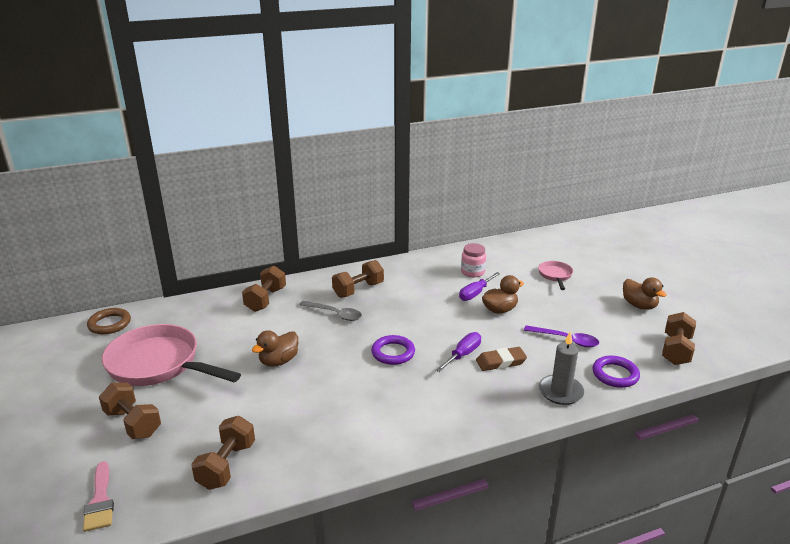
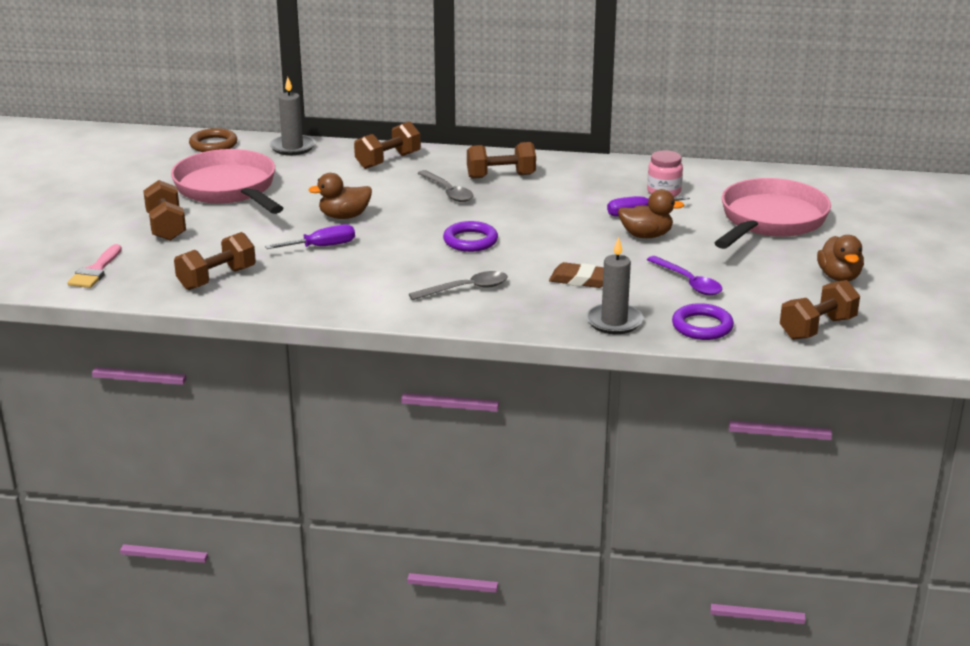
camera: 30 degrees right, 0 degrees up
purple screwdriver [436,332,481,372] -> purple screwdriver moved to [265,224,355,249]
pink pan [538,261,573,290] -> pink pan [715,178,831,249], size x2.15
none -> grey candle [270,77,315,155]
none -> grey spoon [409,271,508,300]

